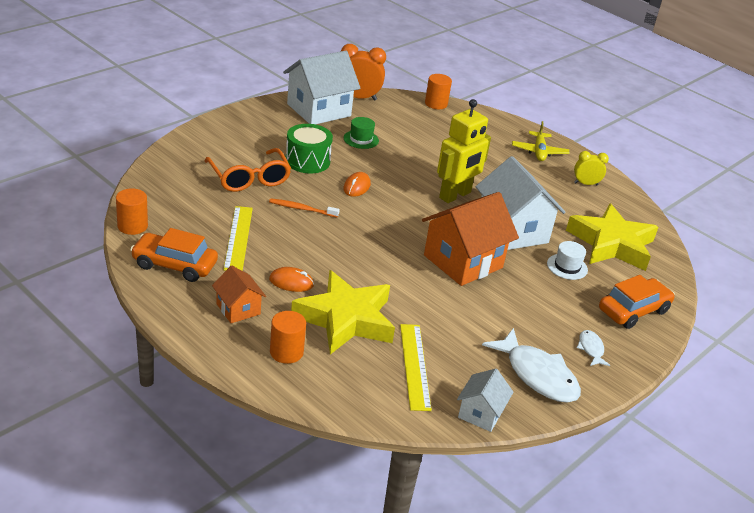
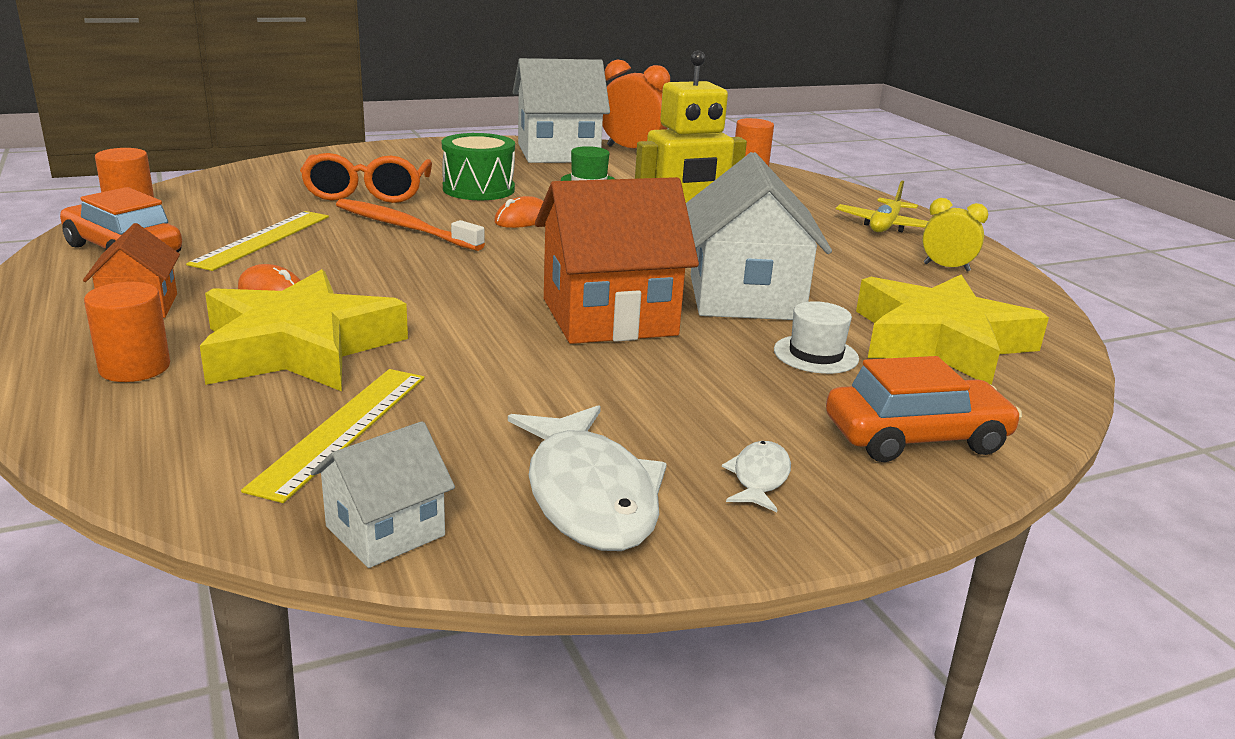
camera: 25 degrees right, 10 degrees down
orange toothbrush [269,198,340,218] -> orange toothbrush [336,199,485,251], size x1.60

